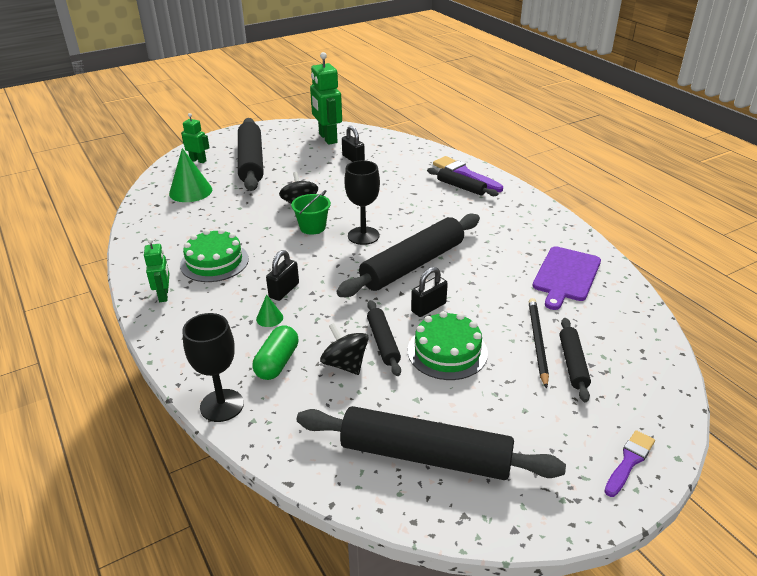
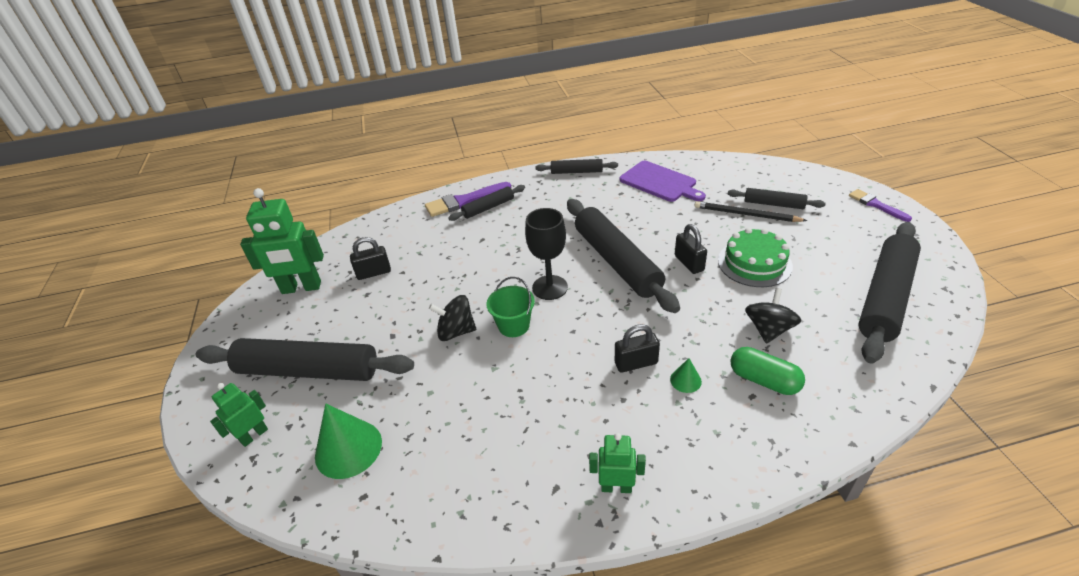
camera: 70 degrees left, 5 degrees up
green cake [180,229,249,282] -> none
black goblet [182,313,244,422] -> none
black padlock [266,250,299,301] -> black padlock turned 60 degrees counterclockwise [615,324,660,373]
black spinning top [320,323,369,375] -> black spinning top turned 135 degrees clockwise [745,288,801,344]
black rolling pin [367,300,401,376] -> black rolling pin moved to [535,159,618,174]

